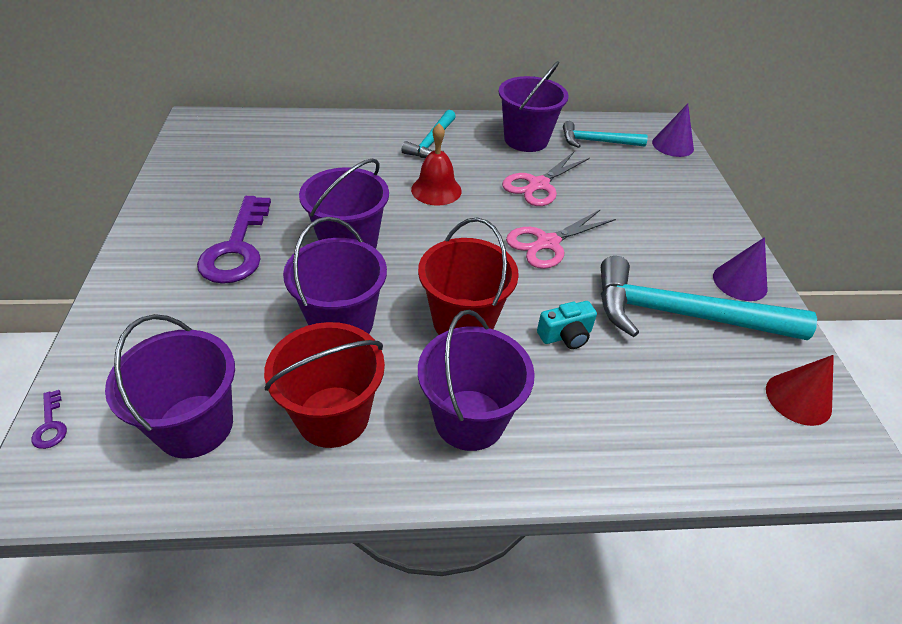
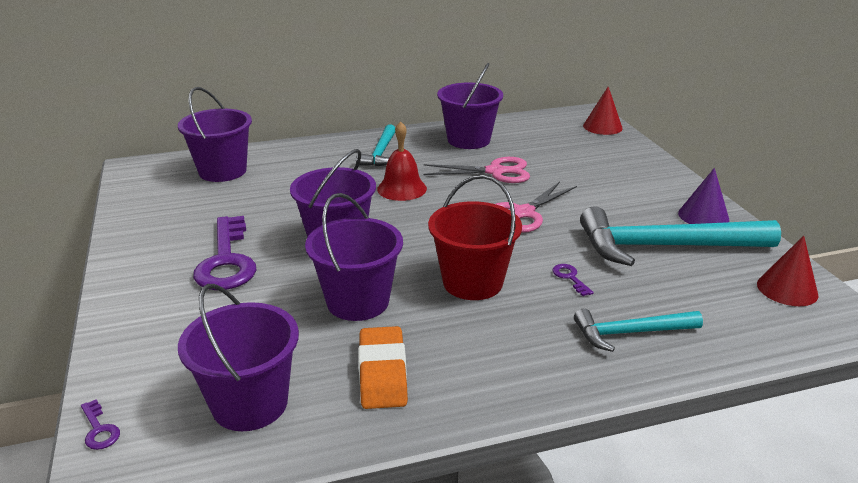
camera: 10 degrees left, 15 degrees down
red bucket [264,322,385,448] -> orange eraser [358,326,408,409]
purple bucket [418,310,535,451] -> purple bucket moved to [178,87,252,182]
pink scissors [502,152,590,206] -> pink scissors turned 120 degrees counterclockwise [424,157,530,183]
turquoise camera [537,301,597,349] -> purple key [552,264,594,296]
turquoise hammer [563,121,648,148] -> turquoise hammer moved to [574,309,703,352]
purple cone [652,104,694,157] -> red cone [583,87,623,135]

